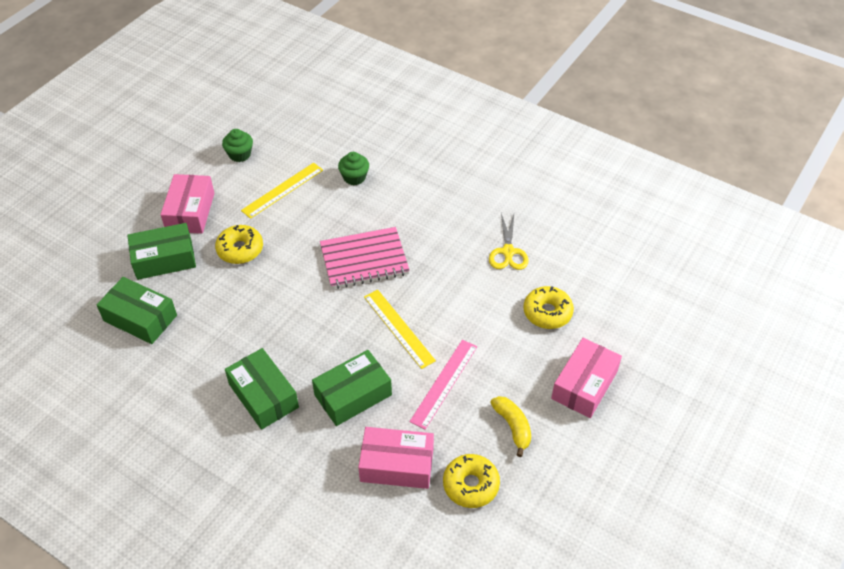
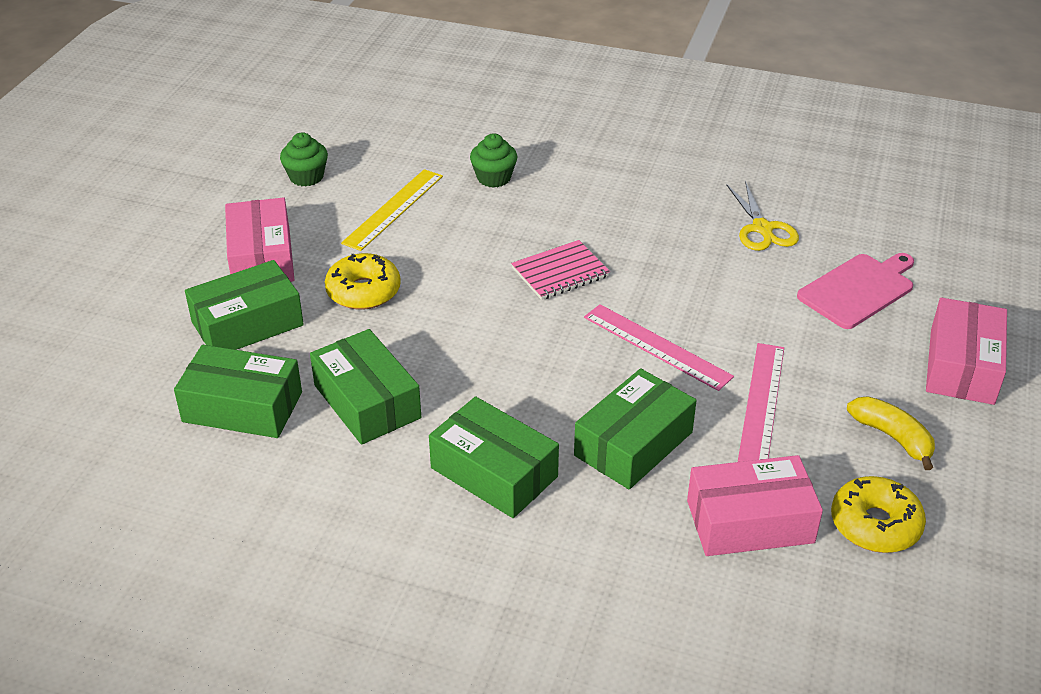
camera: 15 degrees left, 10 degrees down
pink notebook [320,227,410,289] -> pink notebook [511,240,610,300], size x0.65
yellow ruler [364,289,436,369] -> pink ruler [584,304,734,391]
yellow donut [524,286,574,329] -> pink cutting board [797,253,914,329]
none -> green box [310,329,421,445]

